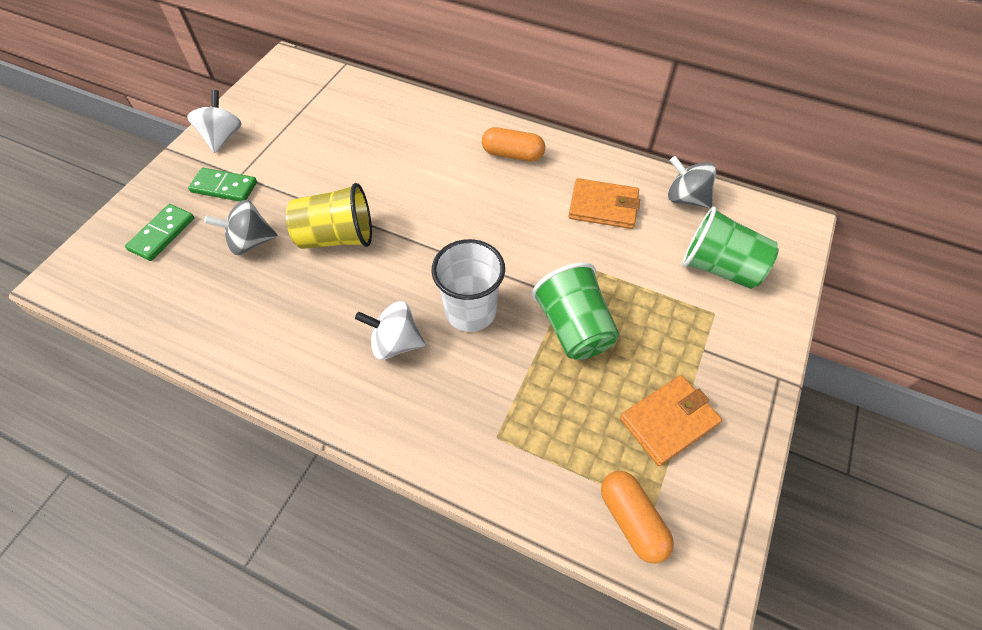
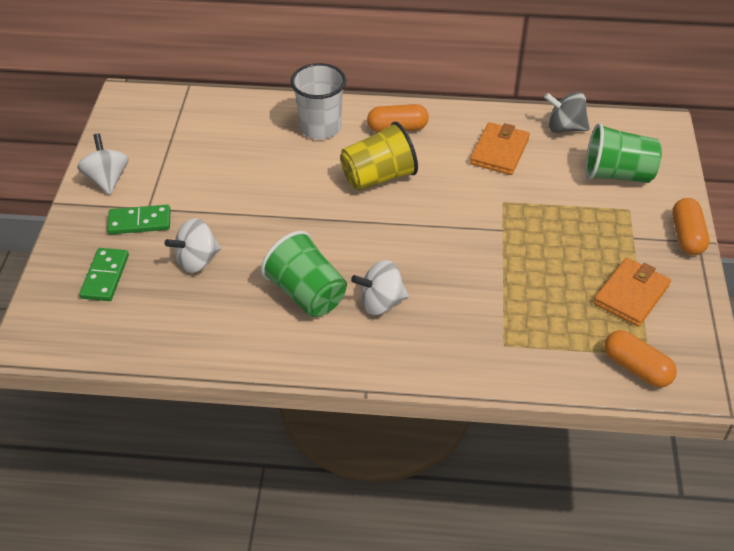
camera: 20 degrees left, 10 degrees down
grey spinning top [204,200,278,255] -> white spinning top [165,218,221,273]
yellow cup [286,183,372,249] -> yellow cup moved to [340,122,418,191]
white cup [431,239,505,332] -> white cup moved to [290,63,346,139]
green cup [532,262,619,360] -> green cup moved to [261,231,347,317]
orange wallet [569,178,640,229] -> orange wallet turned 60 degrees counterclockwise [470,122,530,175]
none -> orange capsule [672,198,709,255]

